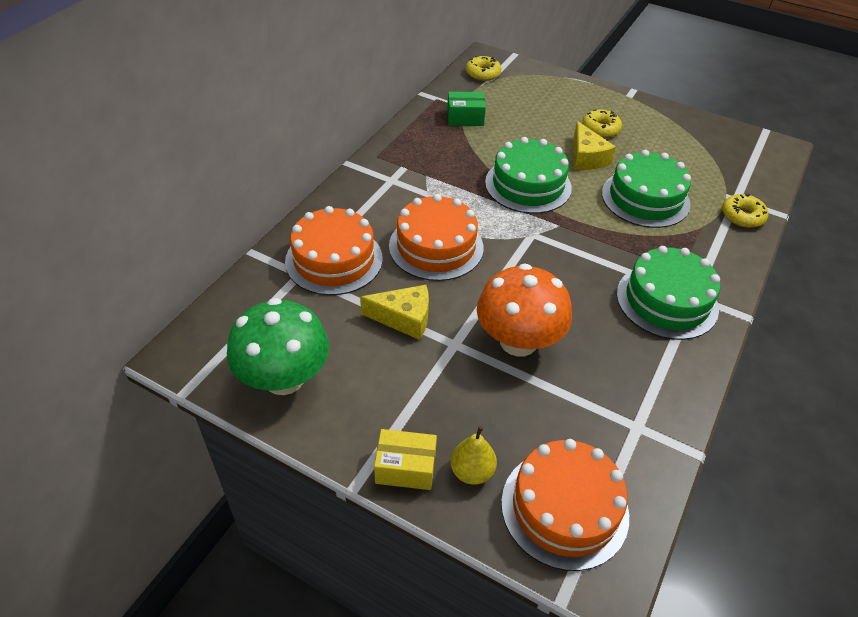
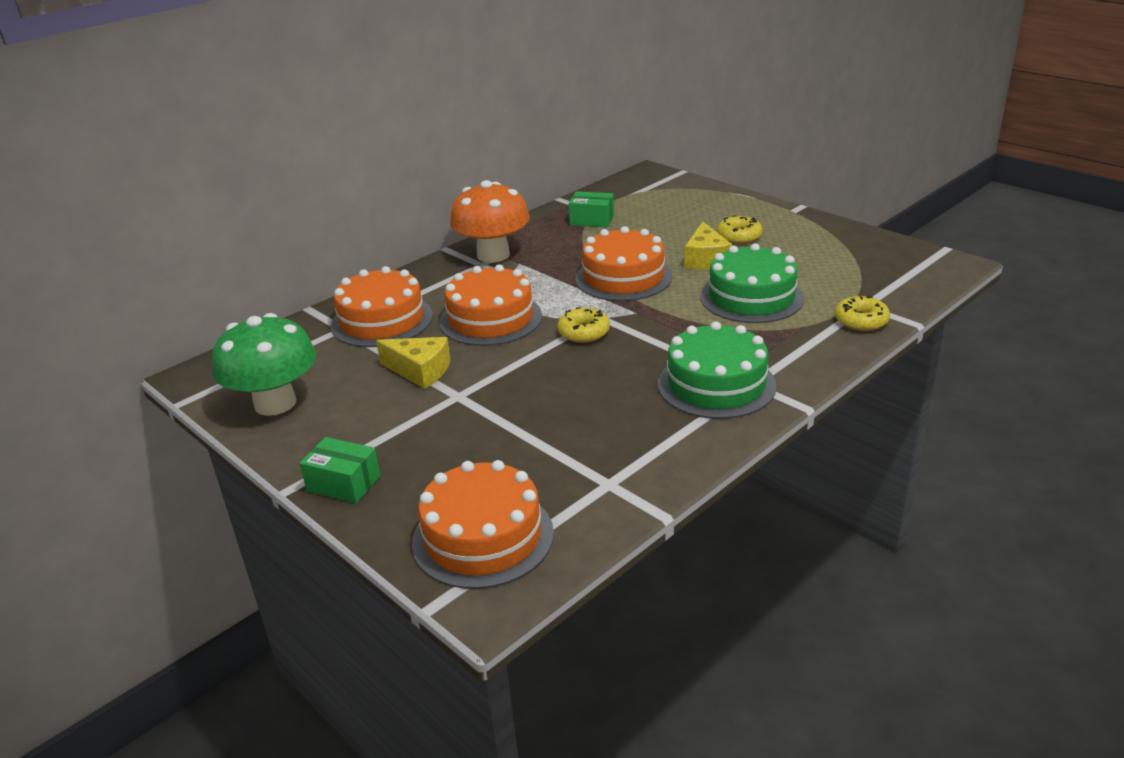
camera: 20 degrees right, 15 degrees down
yellow box [374,429,437,490] -> green box [300,437,381,503]
yellow pear [450,426,497,485] -> none
yellow donut [466,56,502,81] -> yellow donut moved to [557,307,610,343]
orange mushroom [477,264,572,357] -> orange mushroom moved to [450,180,530,263]
green cake [485,137,572,214] -> orange cake [575,226,672,301]

